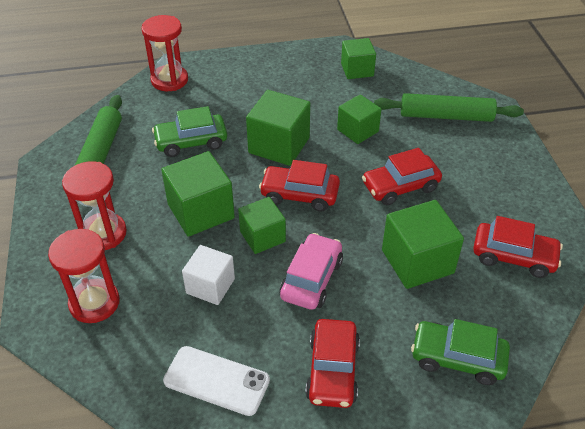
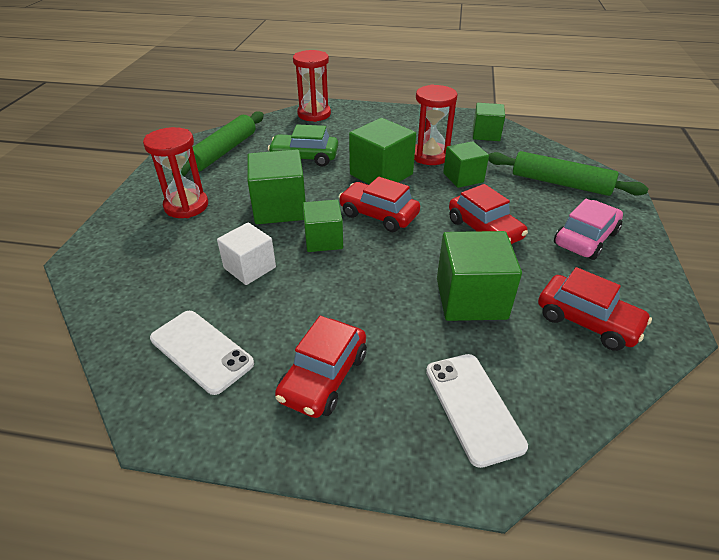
camera: 20 degrees right, 5 degrees down
red hourglass [48,229,120,323] -> red hourglass moved to [414,84,457,165]
pink car [280,233,343,310] -> pink car moved to [554,199,623,260]
red car [362,148,442,205] -> red car turned 120 degrees counterclockwise [449,184,528,244]
green car [411,319,510,385] -> white phone [426,354,528,468]

